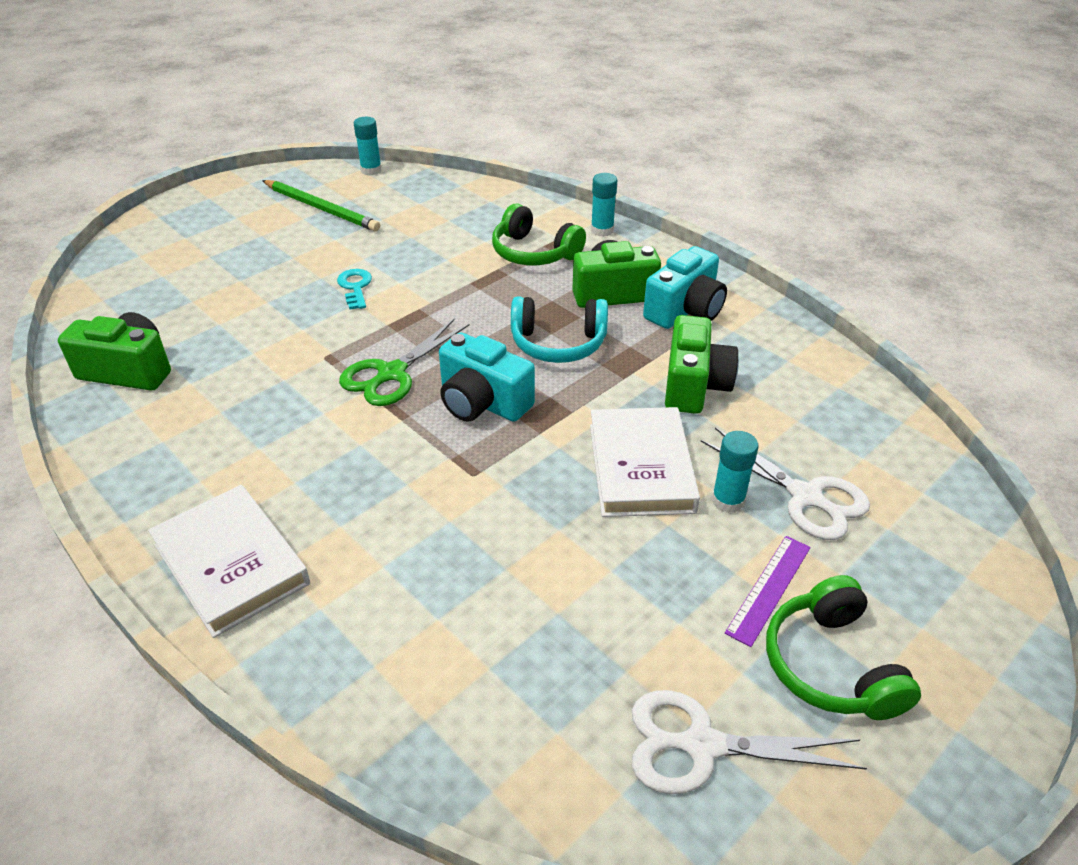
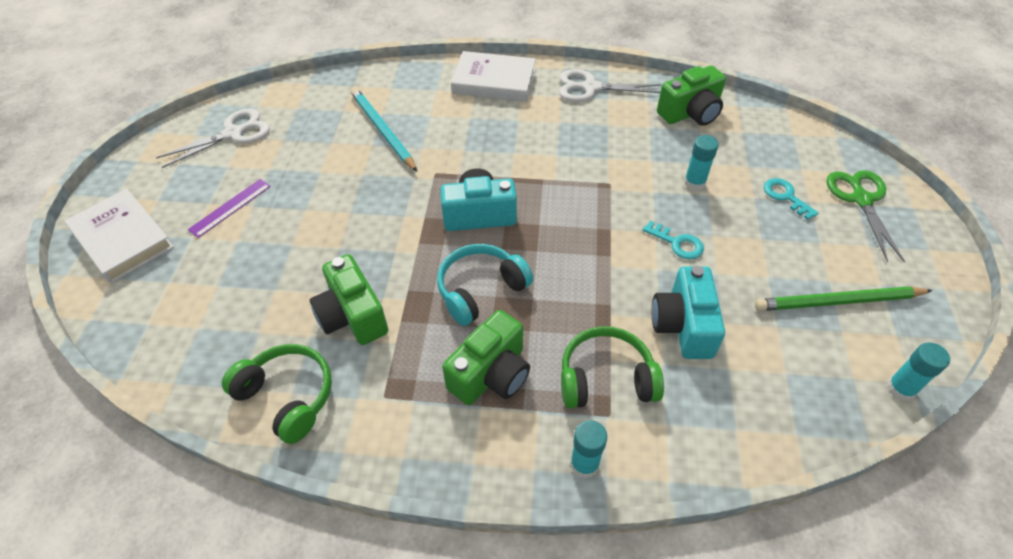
camera: 140 degrees right, 10 degrees up
green scissors [339,318,470,406] -> green scissors moved to [827,170,905,262]
white book [590,407,700,517] -> white book moved to [65,189,174,283]
turquoise camera [643,246,727,329] -> turquoise camera moved to [652,266,725,359]
white scissors [701,427,870,540] -> white scissors moved to [559,69,662,102]
turquoise glue stick [712,431,758,513] -> turquoise glue stick moved to [684,135,719,190]
purple ruler [725,536,811,647] -> purple ruler turned 45 degrees clockwise [188,179,271,238]
green headphones [766,575,921,720] -> green headphones moved to [222,344,332,444]
none -> turquoise pencil [351,88,417,172]
none -> turquoise key [764,178,818,220]

